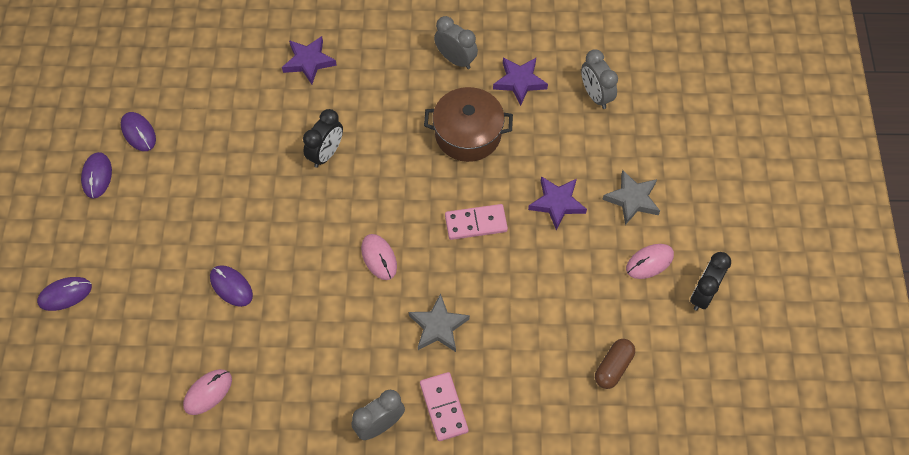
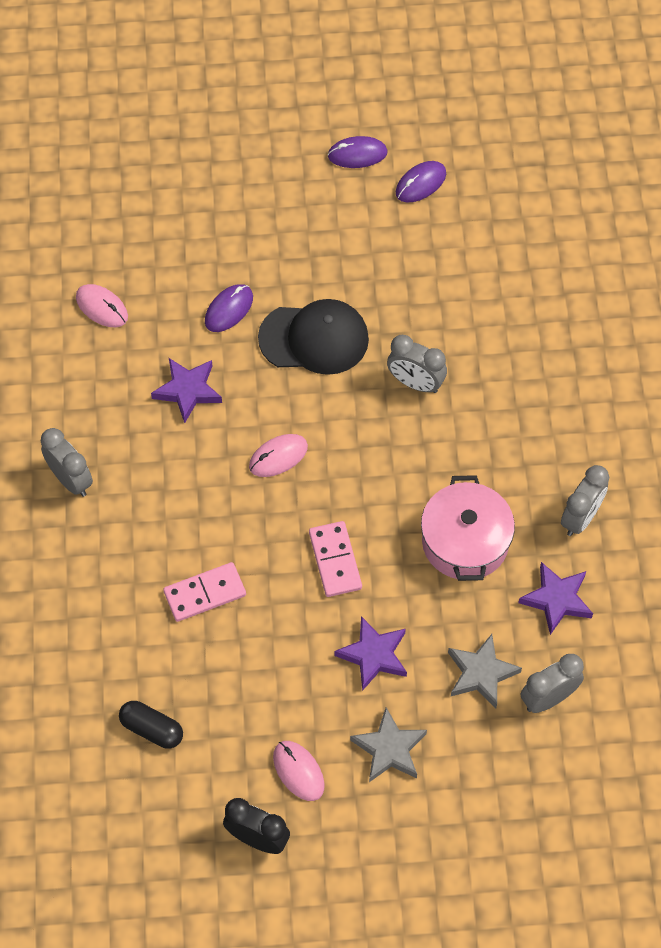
camera: 85 degrees right, 0 degrees up
purple mouse [37,277,92,311] -> none
purple star [282,36,337,85] -> purple star moved to [151,358,222,423]
black clock [303,109,343,168] -> grey clock [387,335,447,393]
grey star [409,293,470,352] -> grey star moved to [448,634,522,708]
pink domino [420,372,469,441] -> pink domino moved to [163,562,246,622]
brown pot [424,87,513,162] -> pink pot [421,475,515,581]
brown capsule [595,339,635,389] -> black capsule [119,701,183,749]
none -> black cap [258,299,369,375]

